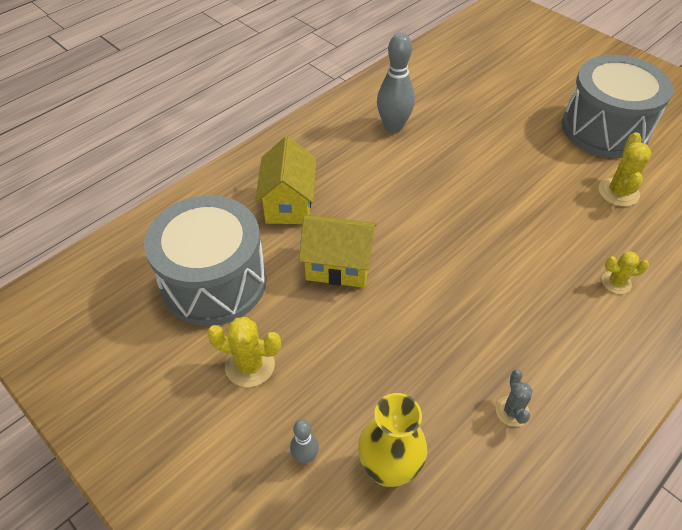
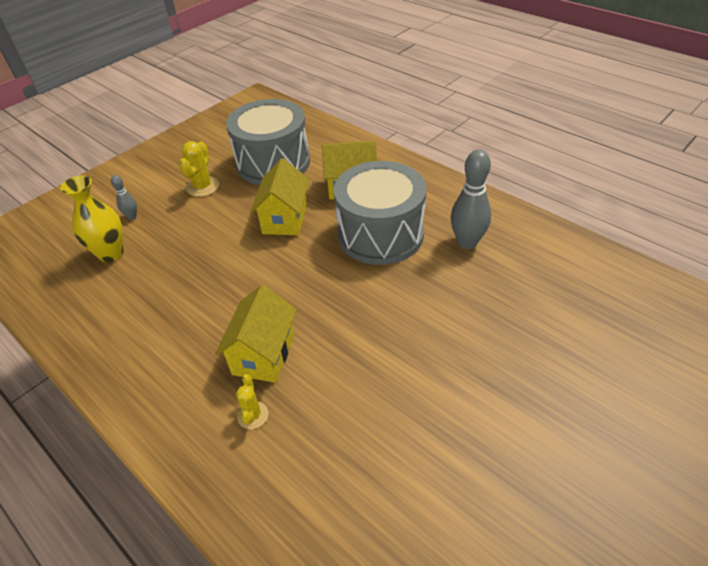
camera: 90 degrees right, 5 degrees down
grey cactus [496,370,532,427] -> none
grey drum [562,55,673,158] -> grey drum moved to [334,161,426,265]
yellow cactus [598,132,651,207] -> none
none -> yellow house [215,285,297,383]

